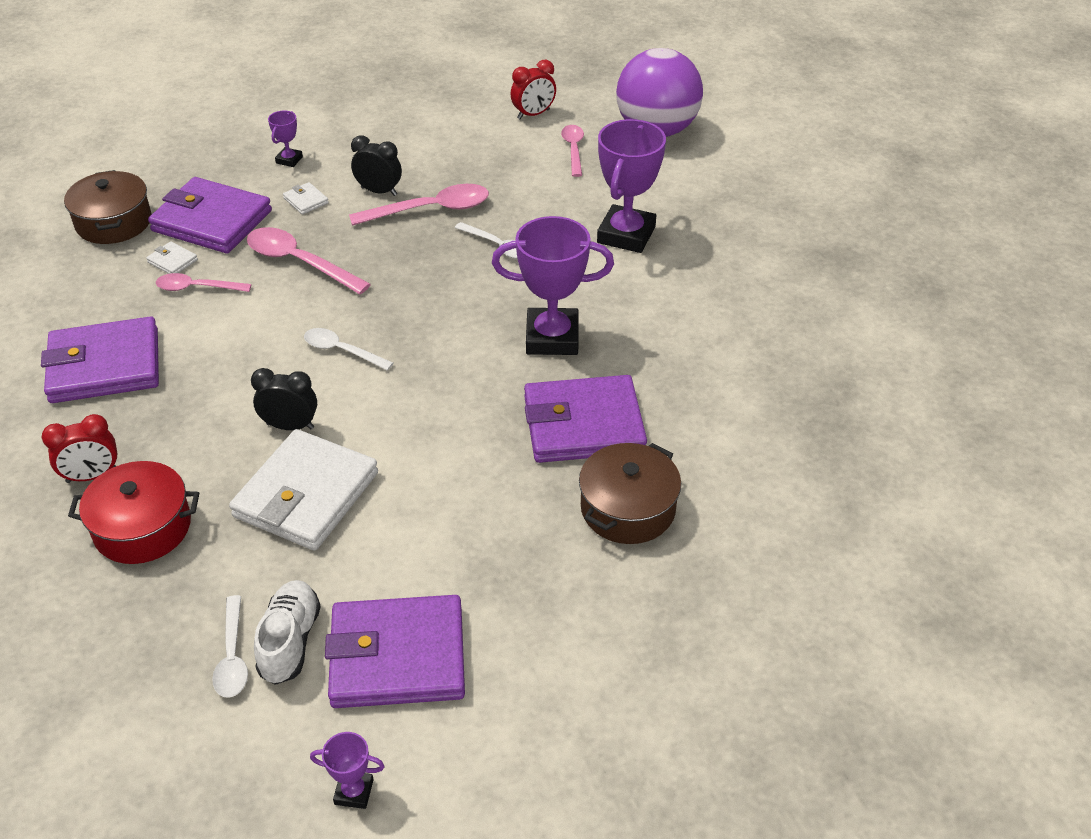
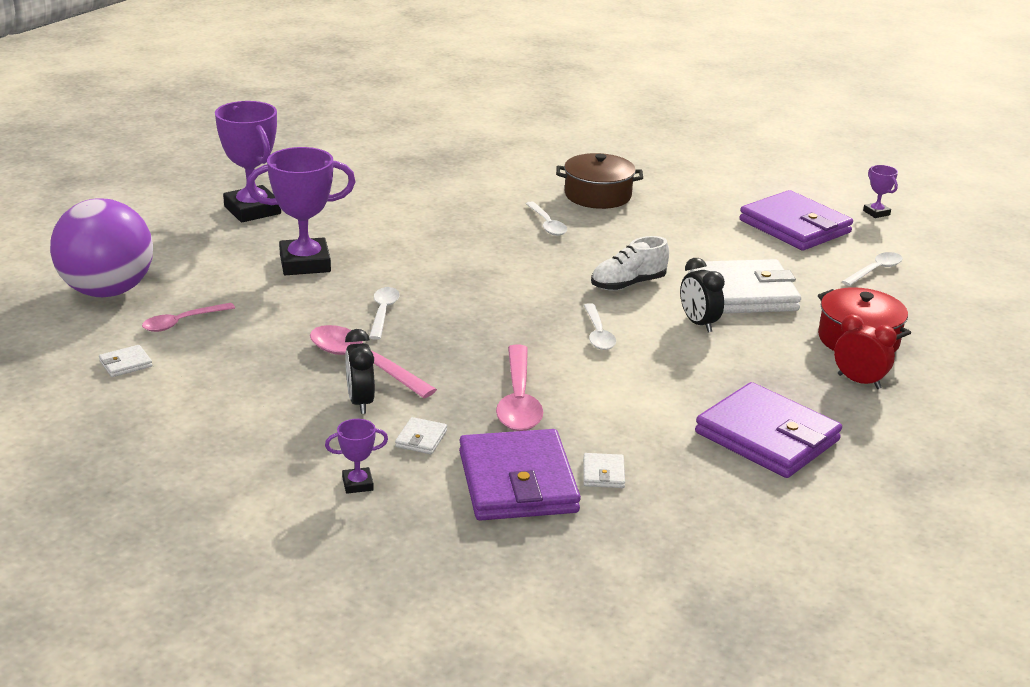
camera: 125 degrees left, 15 degrees down
brown pot [64,170,152,244] -> none
pink spoon [156,273,252,292] -> none
white shoe [254,580,321,685] -> white shoe moved to [591,236,669,291]
purple trophy [492,216,614,355] -> purple trophy moved to [215,101,281,222]
red clock [510,60,556,119] -> white wallet [99,345,153,377]
purple wallet [524,375,647,463] -> white spoon [526,201,567,236]

